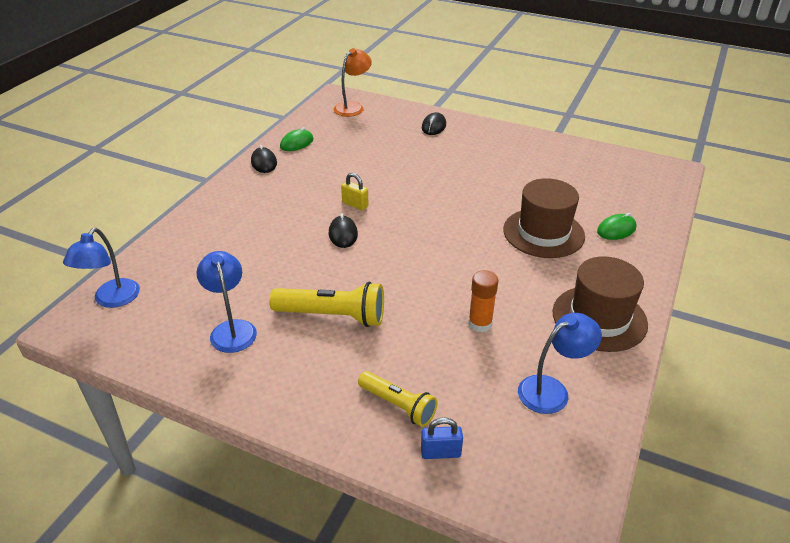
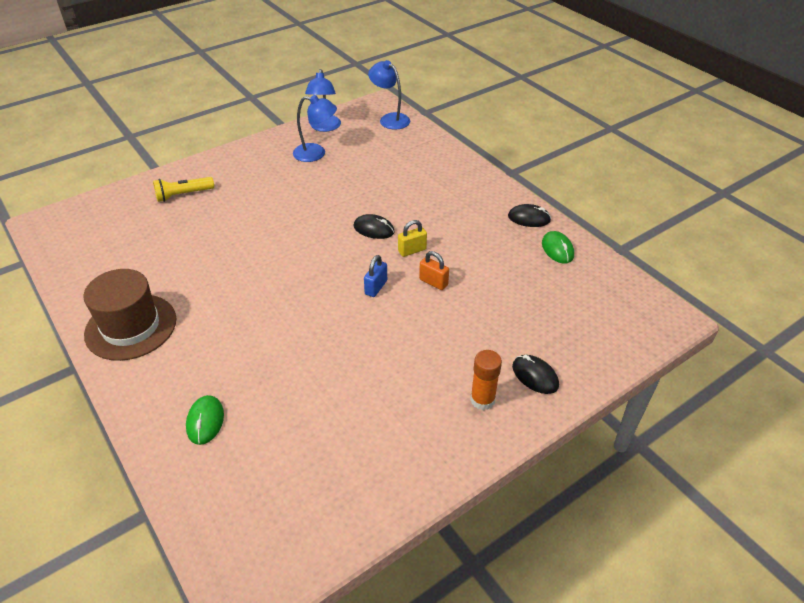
camera: 120 degrees right, 5 degrees up
yellow flashlight [269,282,384,327] -> none
orange lamp [334,48,372,117] -> none
blue padlock [421,417,463,459] -> blue padlock moved to [364,255,387,297]
orange glue stick [468,270,498,332] -> orange glue stick moved to [470,350,502,410]
brown hat [503,178,585,258] -> none
blue lamp [518,313,602,414] -> blue lamp moved to [305,69,341,132]
none -> orange padlock [419,251,449,290]

